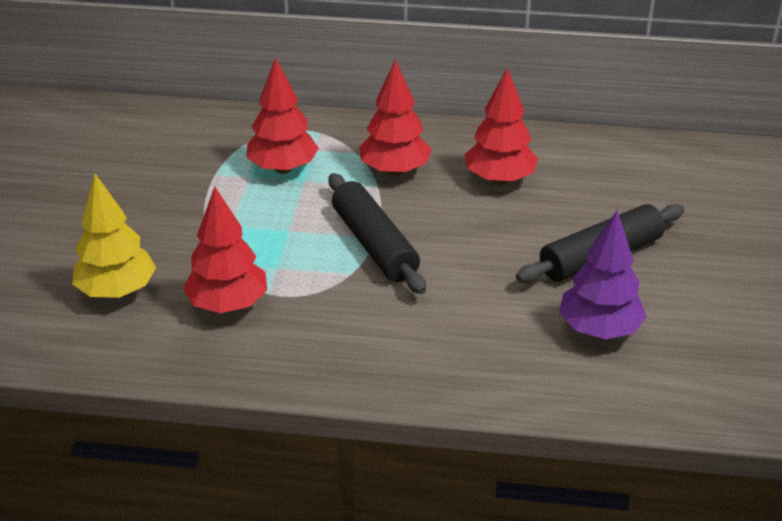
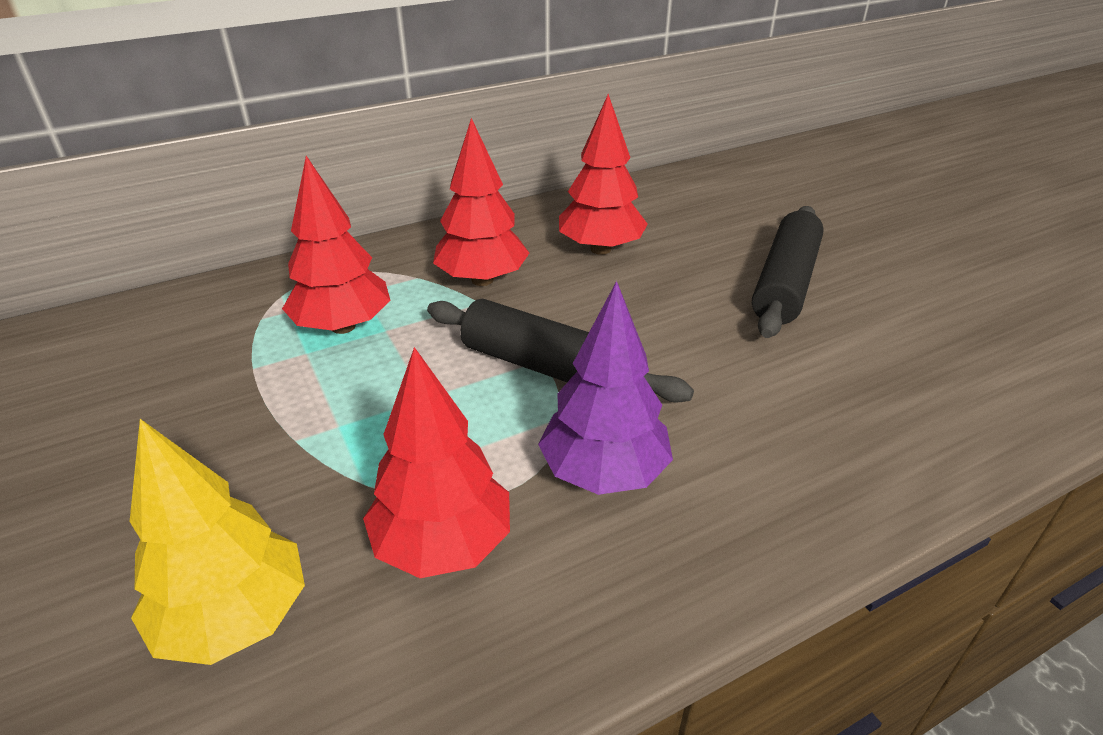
camera: 35 degrees left, 0 degrees up
purple tree [559,211,647,339] -> purple tree moved to [538,281,673,495]

